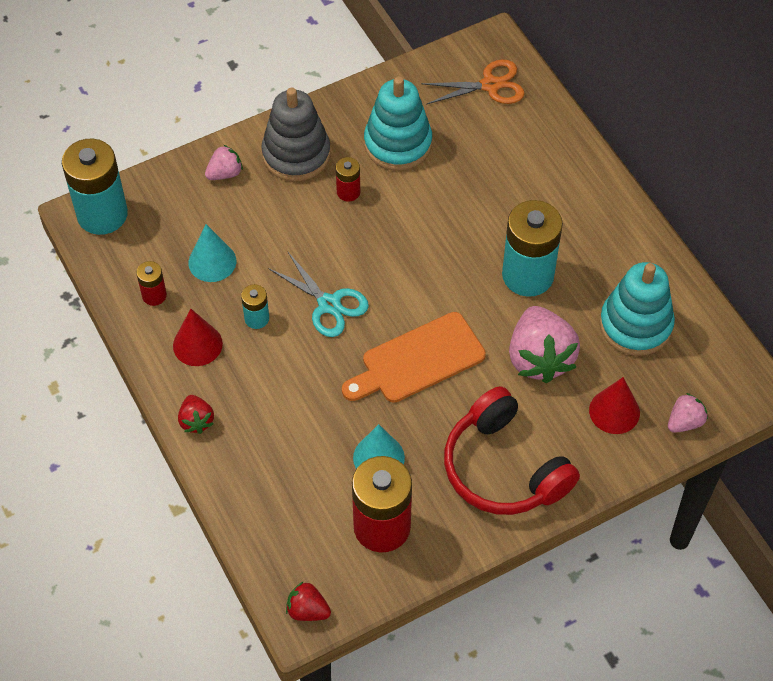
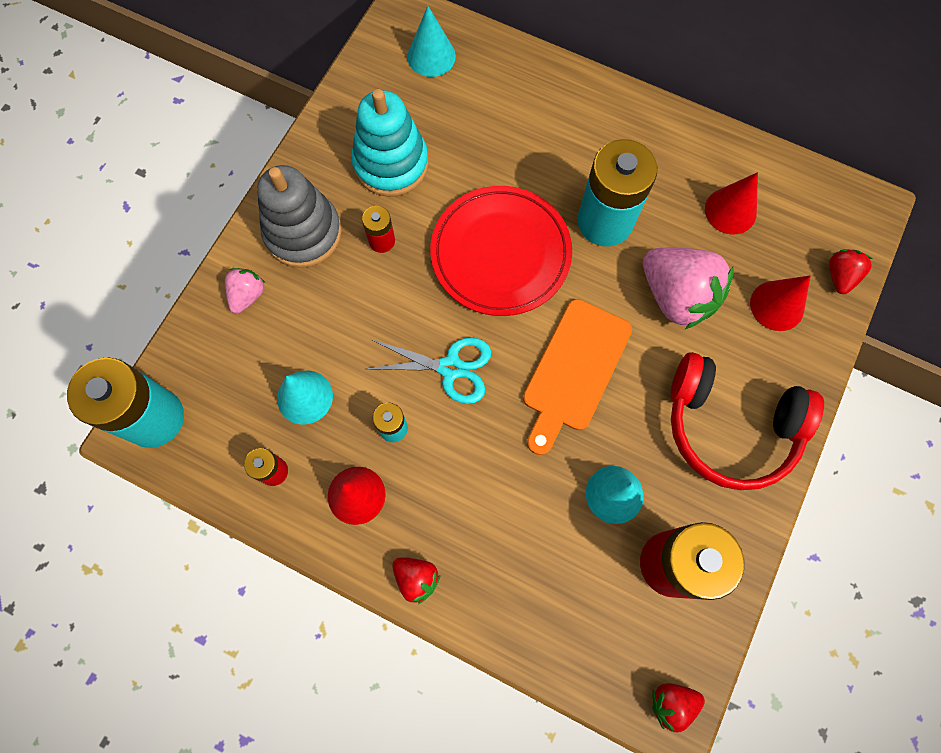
camera: 35 degrees left, 15 degrees up
orange scissors [421,59,525,105] -> turquoise cone [407,6,456,77]
turquoise stacking toy [599,262,675,356] -> red cone [705,172,758,235]
pink strawberry [668,393,708,433] -> red strawberry [829,249,872,294]
none -> red plate [430,186,572,316]

